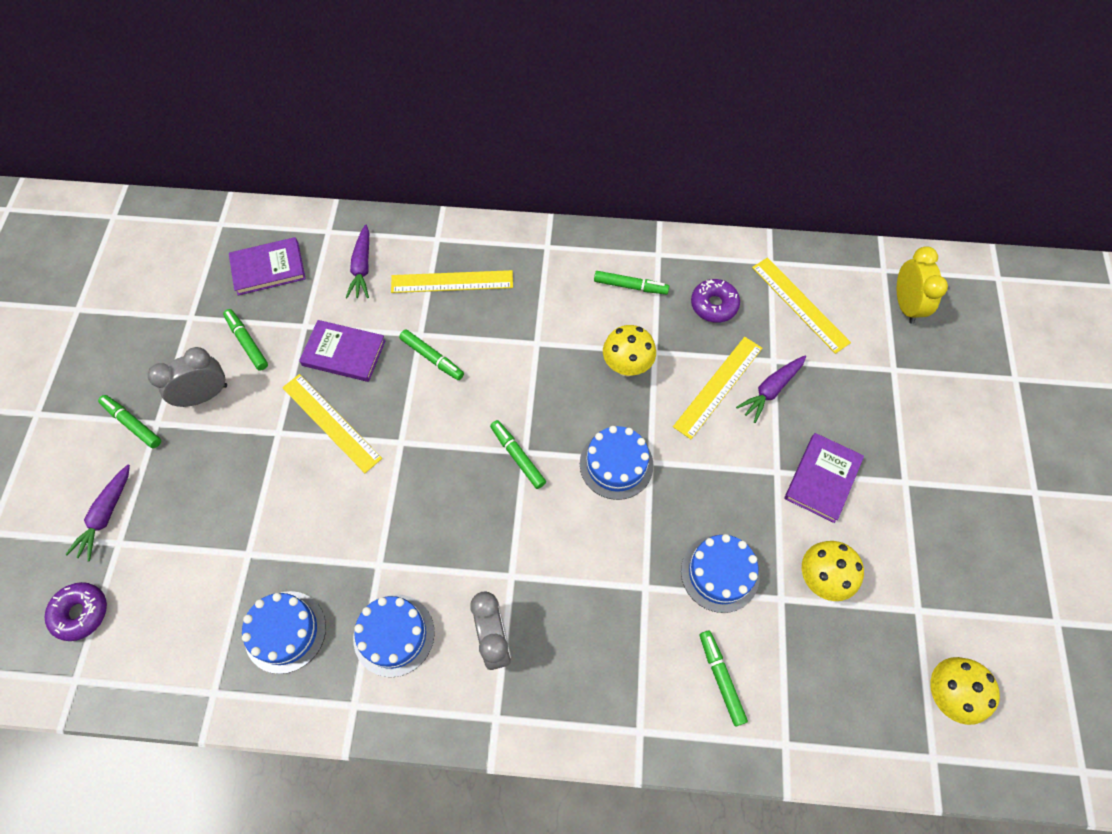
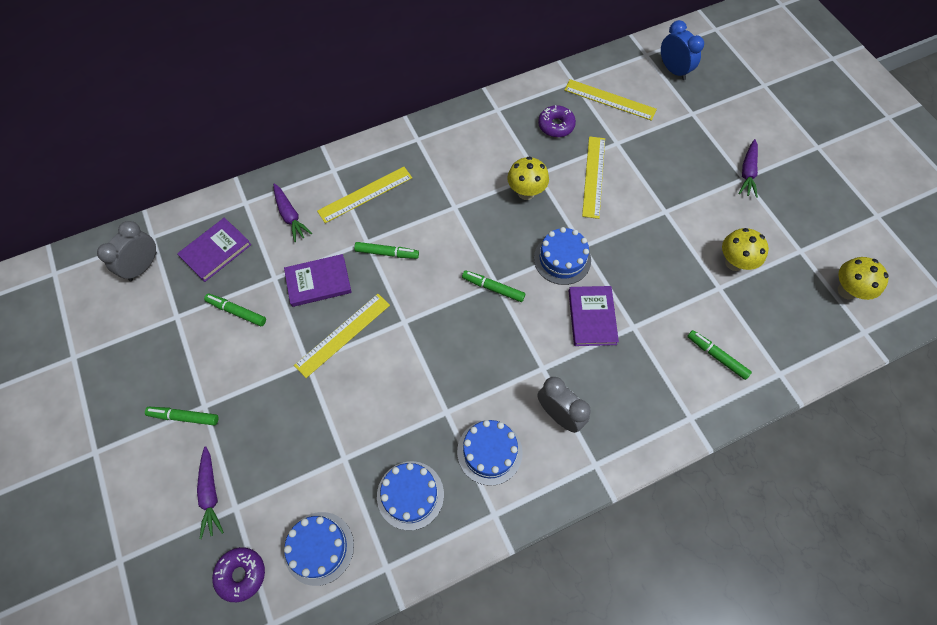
camera: 30 degrees left, 0 degrees up
grey clock [148,347,227,407] -> grey clock moved to [97,221,157,281]
yellow ruler [282,374,382,473] -> yellow ruler turned 60 degrees counterclockwise [294,294,390,378]
green marker [594,271,669,294] -> none
blue cake [681,534,760,613] -> blue cake moved to [284,512,354,586]
purple carrot [736,356,806,423] -> purple carrot moved to [739,139,758,198]
purple book [784,433,864,523] -> purple book moved to [569,286,619,346]
yellow clock [897,246,948,324] -> blue clock [661,20,704,80]

